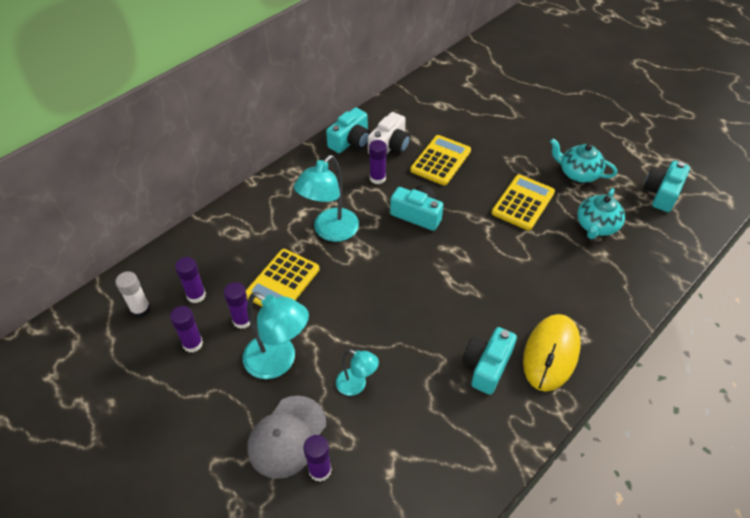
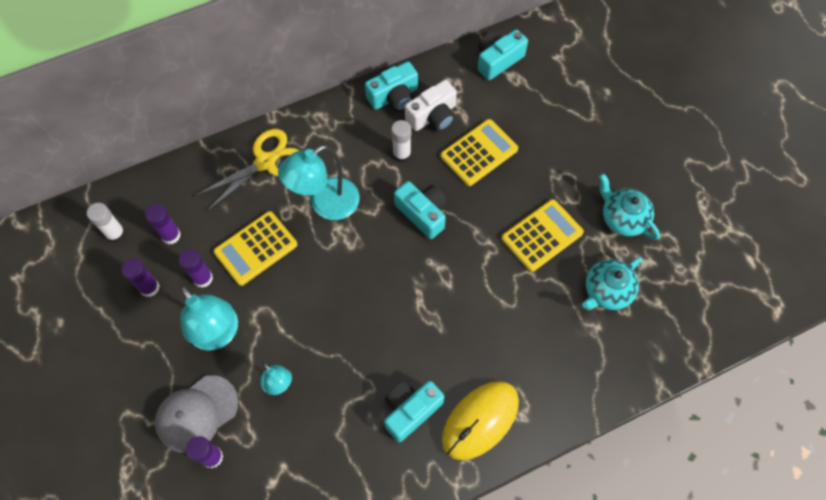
camera: 20 degrees right, 15 degrees up
purple glue stick [369,140,387,184] -> white glue stick [391,120,411,163]
turquoise camera [643,161,690,212] -> turquoise camera moved to [478,29,528,80]
none -> yellow scissors [195,129,300,211]

